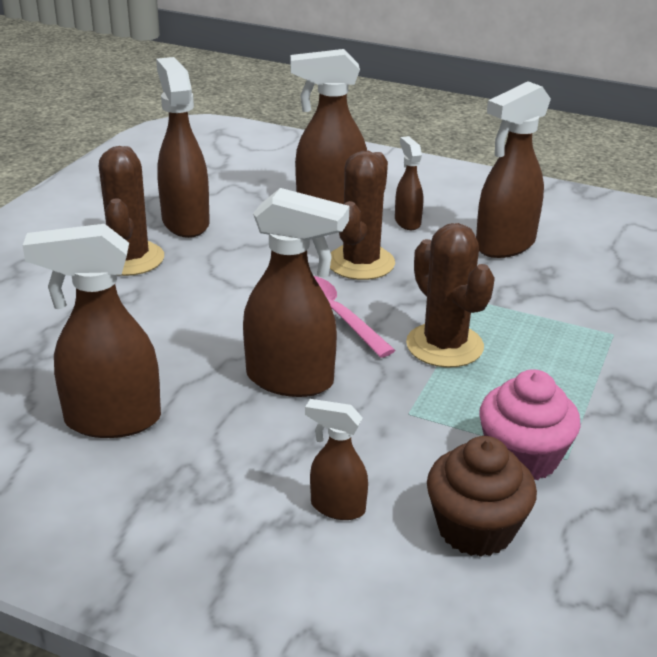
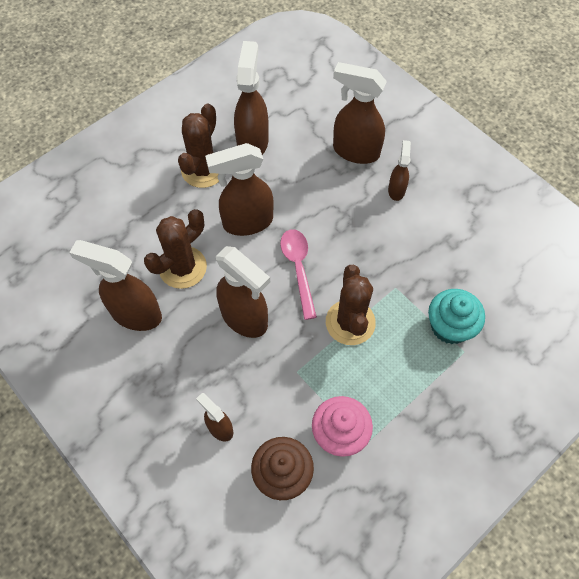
camera: 25 degrees right, 30 degrees up
brown cactus [330,151,395,280] -> brown cactus moved to [144,209,207,289]
brown spray bottle [476,81,551,258] -> brown spray bottle moved to [205,143,274,236]
none -> turquoise cupcake [428,289,485,344]

